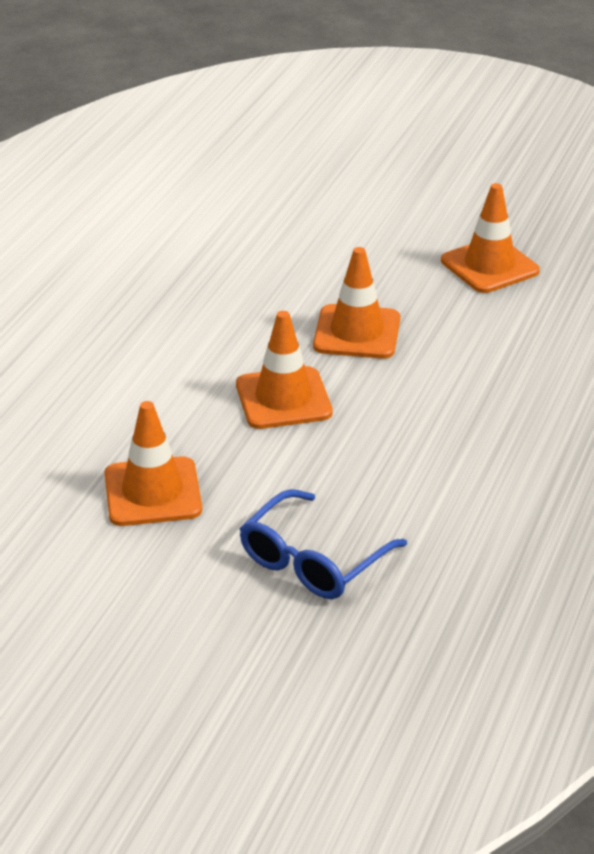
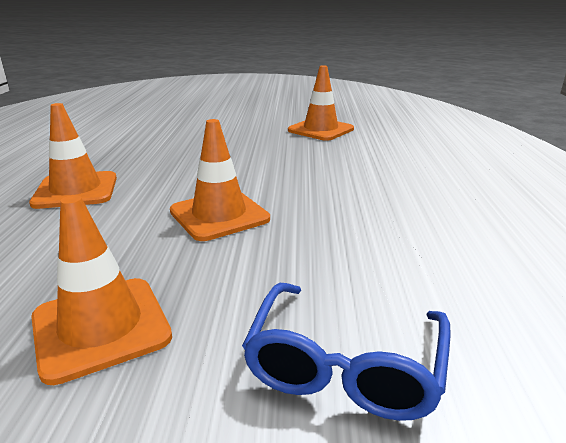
camera: 20 degrees left, 10 degrees down
orange traffic cone [313,247,400,359] -> orange traffic cone moved to [29,103,117,209]

